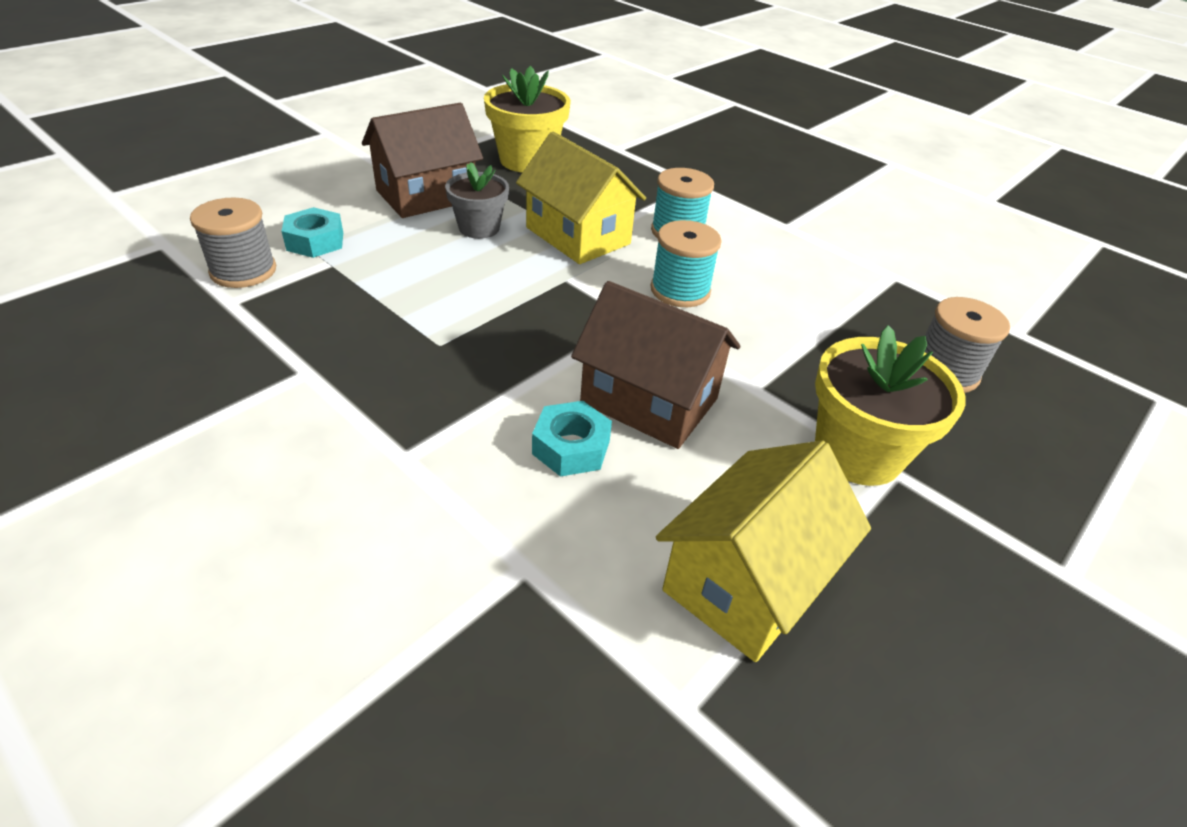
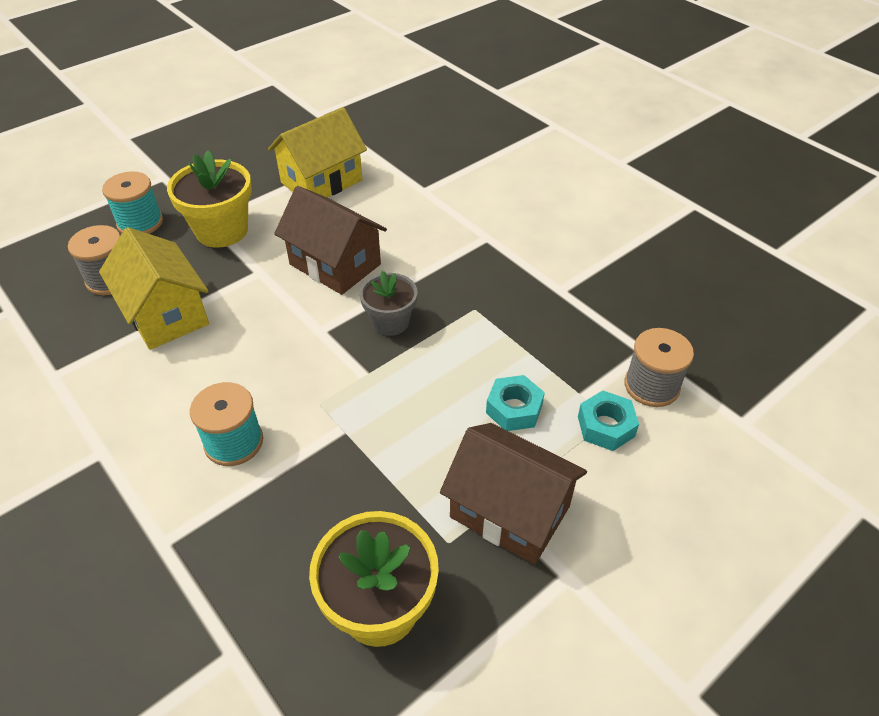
camera: 170 degrees left, 5 degrees up
brown house [362,103,483,218] -> brown house turned 60 degrees clockwise [440,423,587,565]
grey flower pot [445,162,509,239] -> grey flower pot moved to [360,271,417,336]
yellow house [516,131,646,264] -> yellow house moved to [99,227,209,350]
turquoise nut [532,401,612,477] -> turquoise nut moved to [486,375,545,431]
turquoise spool [651,220,722,307] -> turquoise spool moved to [102,171,163,234]

